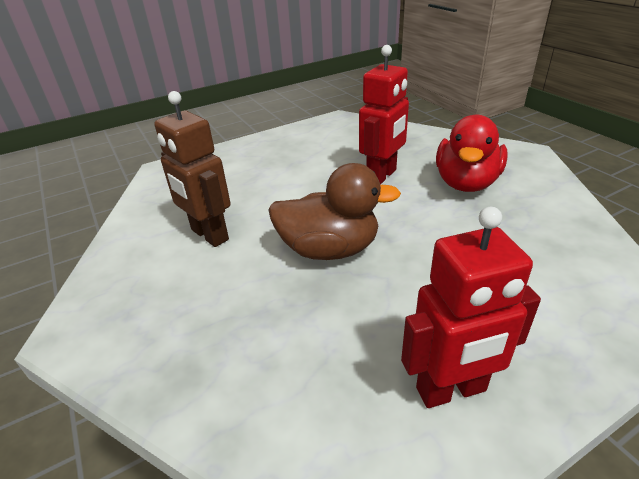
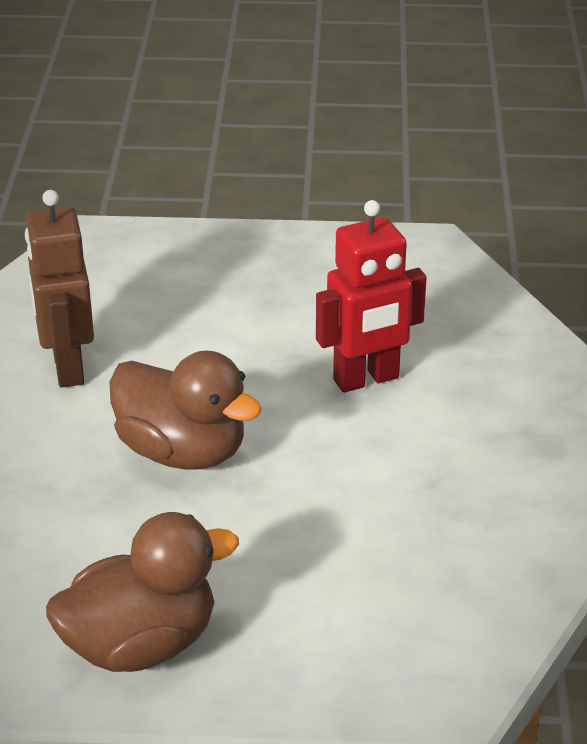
camera: 30 degrees right, 0 degrees up
red robot [401,207,541,408] -> brown duck [46,512,239,672]
red duck [436,114,508,192] -> none

